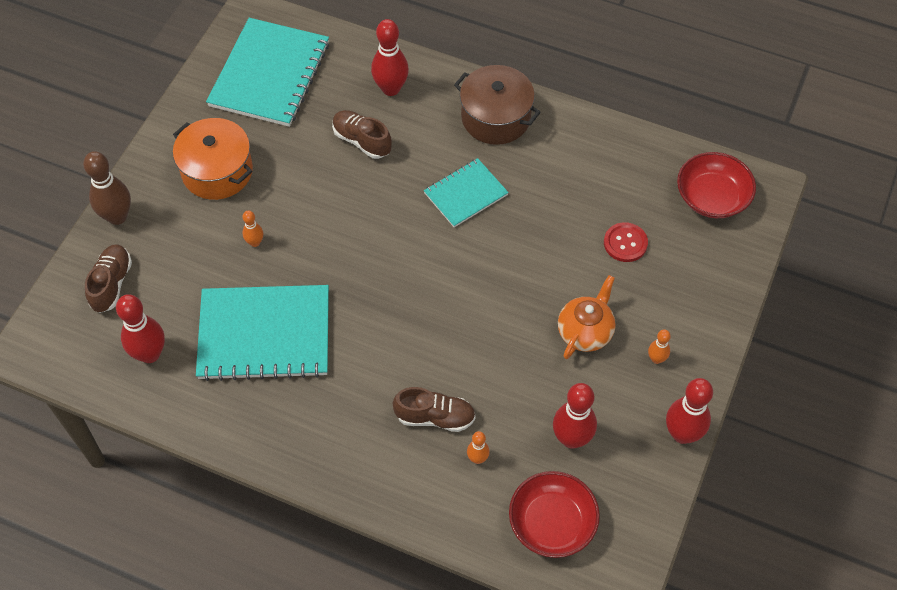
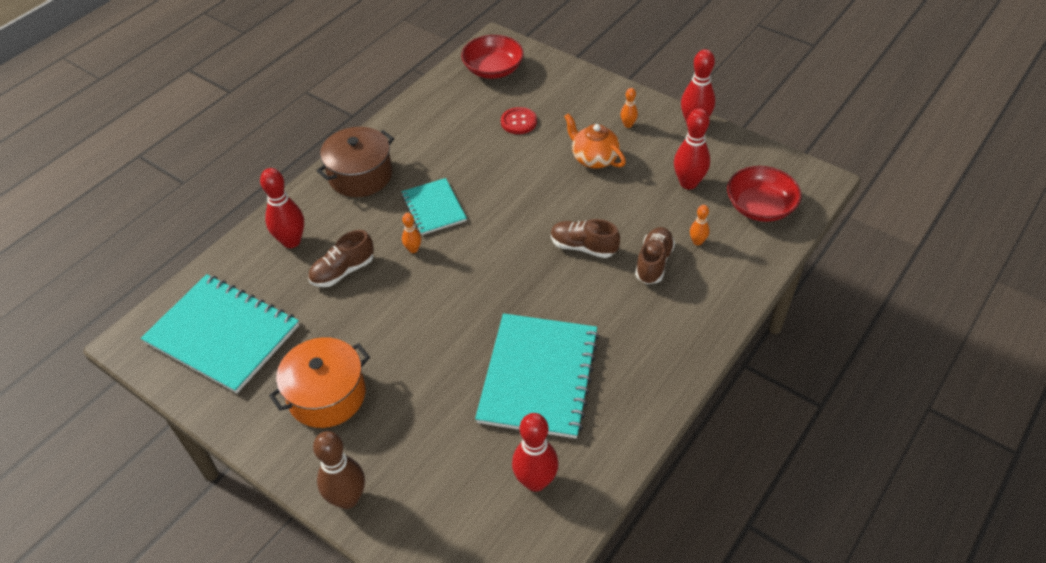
camera: 75 degrees left, 10 degrees down
brown shoe [85,244,132,313] -> brown shoe moved to [551,219,620,258]
orange bowling pin [243,210,263,247] -> orange bowling pin moved to [402,213,421,253]

